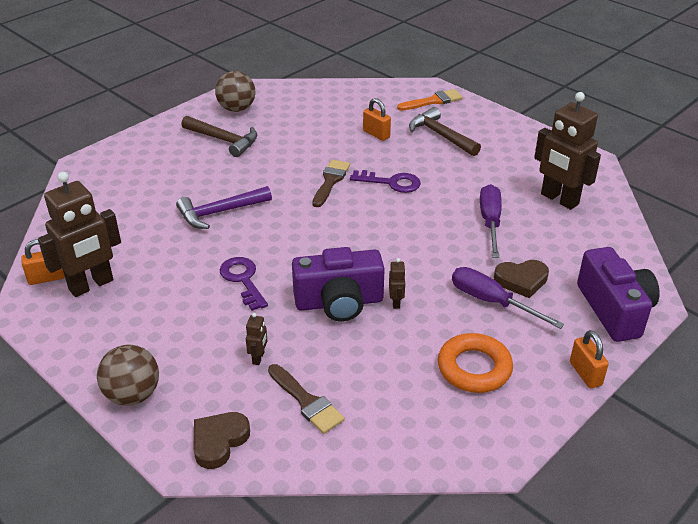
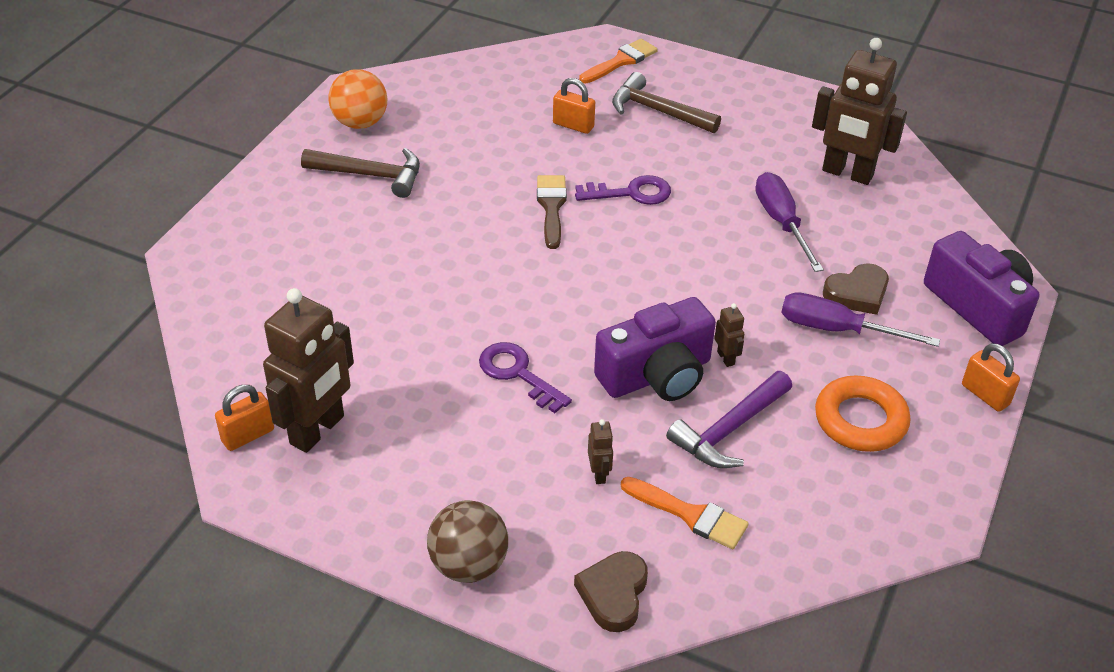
camera: 20 degrees left, 5 degrees up
purple hammer [176,186,272,229] -> purple hammer moved to [666,371,792,468]
brown ball [215,71,255,112] -> orange ball [328,69,388,129]
brown brush [268,364,345,434] -> orange brush [621,477,749,549]

